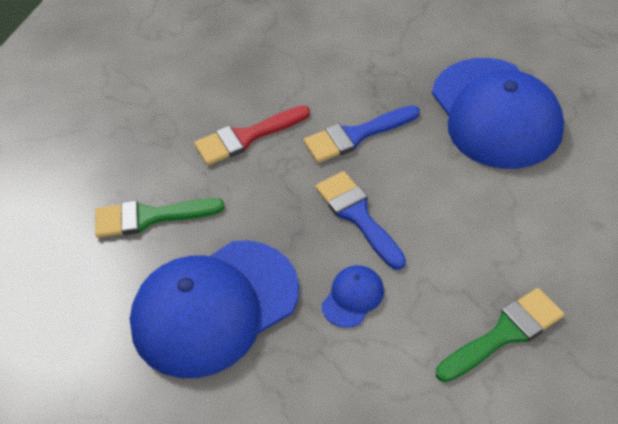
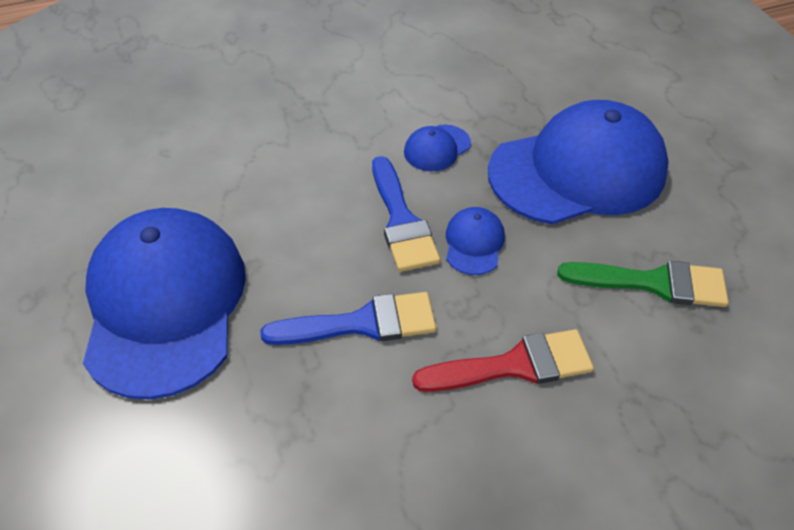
camera: 170 degrees left, 0 degrees up
green brush [436,288,564,382] -> none
none -> blue cap [446,207,505,275]

